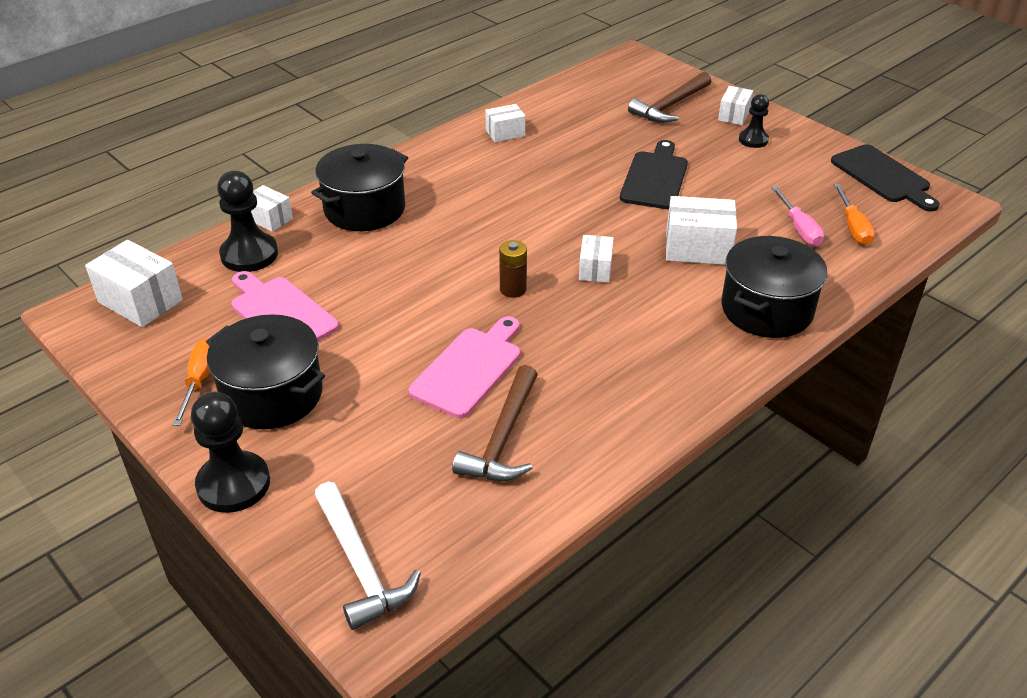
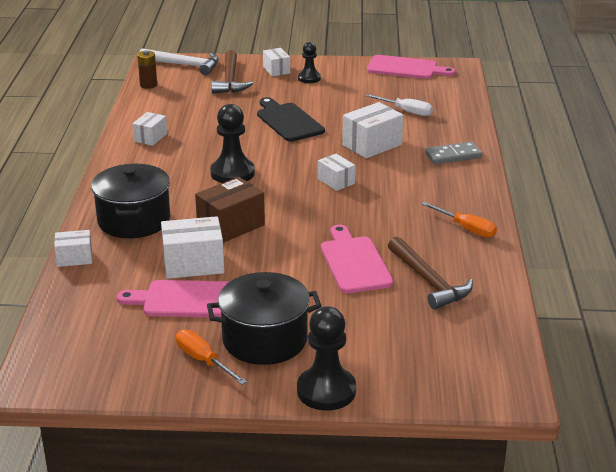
camera: 45 degrees left, 10 degrees down
white box [85,240,183,327] -> white box moved to [161,216,224,279]
black pawn [217,171,278,272] -> black pawn moved to [210,104,255,183]
white hammer [315,482,421,630] -> white hammer moved to [140,48,219,75]
brown battery [499,240,527,298] -> brown battery moved to [137,50,157,89]
black pot [721,236,828,338] -> grey domino [425,142,482,164]
pink screwdriver [771,186,824,246] -> white screwdriver [365,94,433,116]
black cutting board [831,144,940,211] -> pink cutting board [367,55,456,79]
orange screwdriver [834,184,875,245] -> orange screwdriver moved to [421,202,497,238]
none -> brown box [195,177,265,243]

